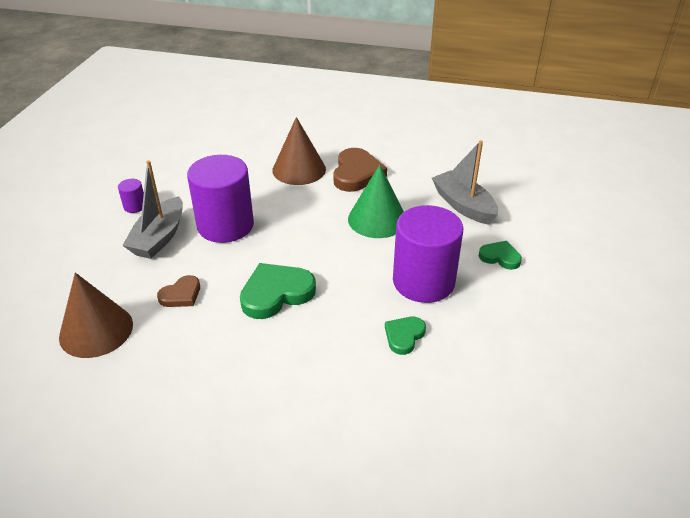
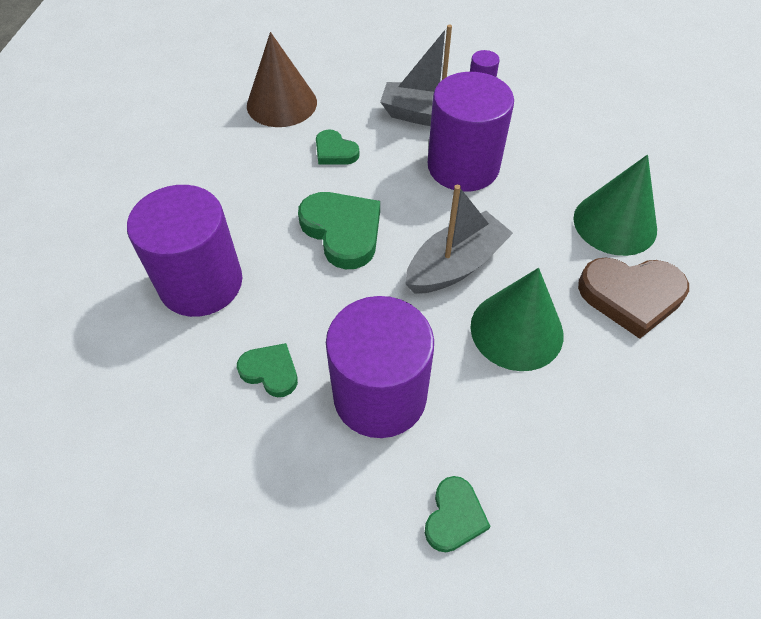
camera: 85 degrees right, 15 degrees up
brown heart [157,275,200,307] -> green heart [316,129,360,165]
brown cone [272,117,326,185] -> green cone [573,155,657,256]
grey boat [432,140,498,225] -> grey boat moved to [406,184,513,294]
none -> purple cylinder [127,185,242,317]

